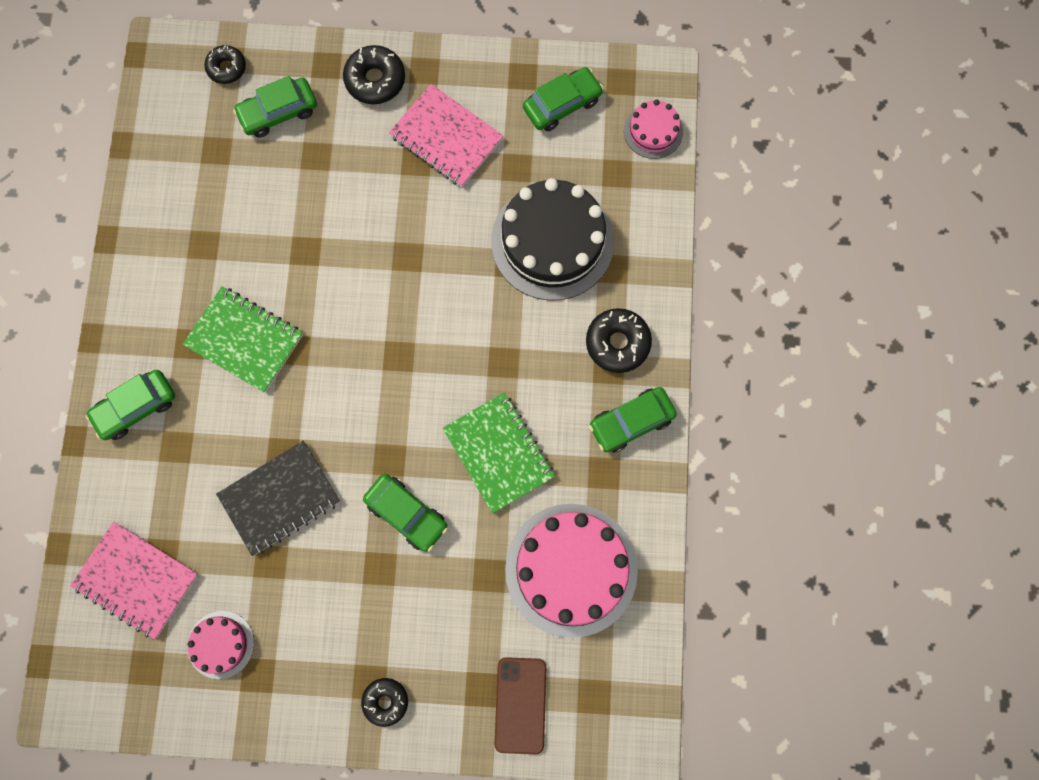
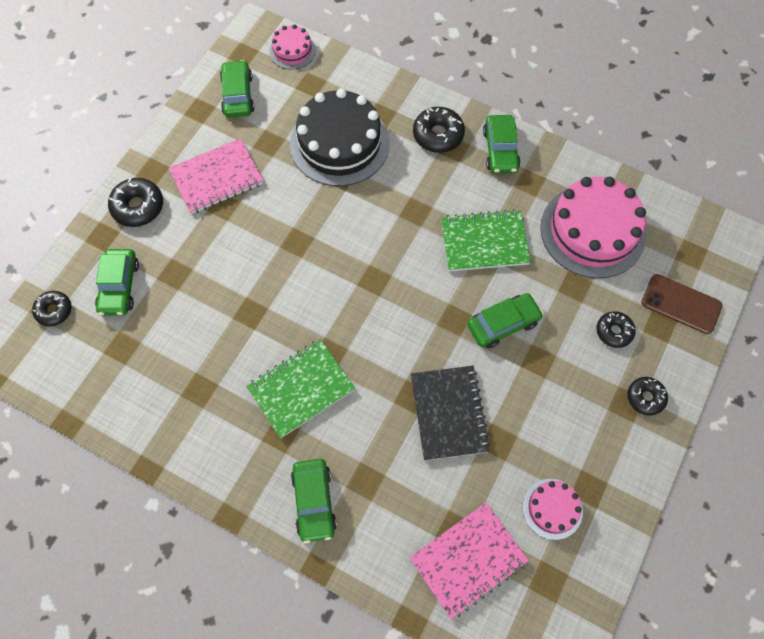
camera: 65 degrees left, 10 degrees down
none -> black donut [597,312,636,348]

